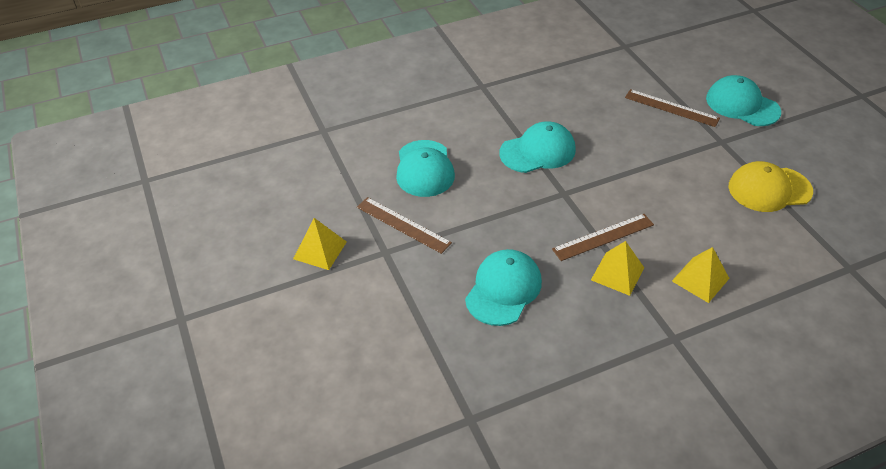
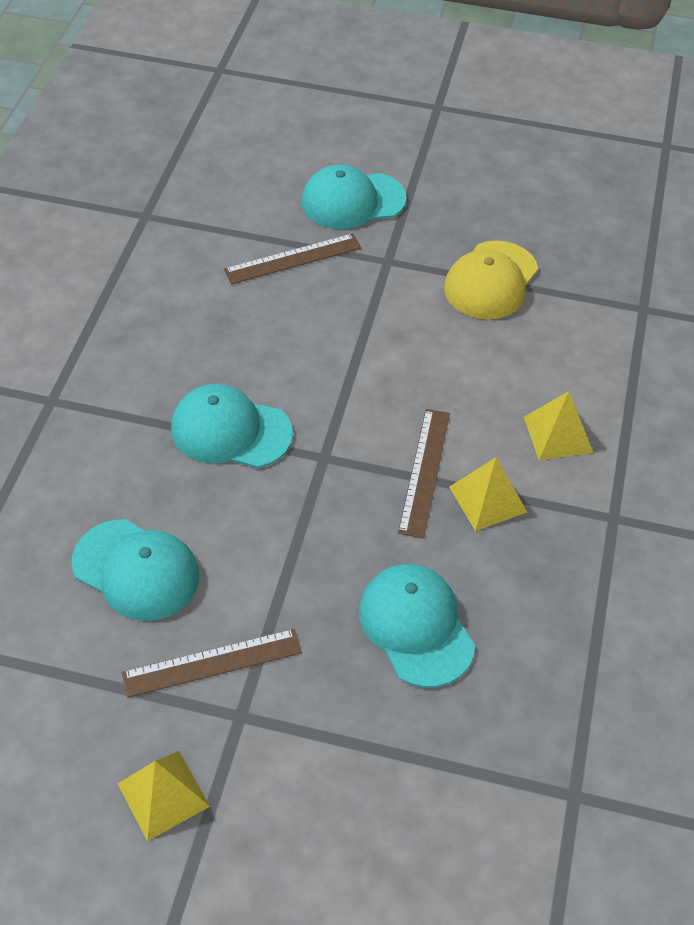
camera: 55 degrees left, 5 degrees up
turquoise cap [499,121,576,173] -> turquoise cap turned 90 degrees counterclockwise [171,384,293,468]

